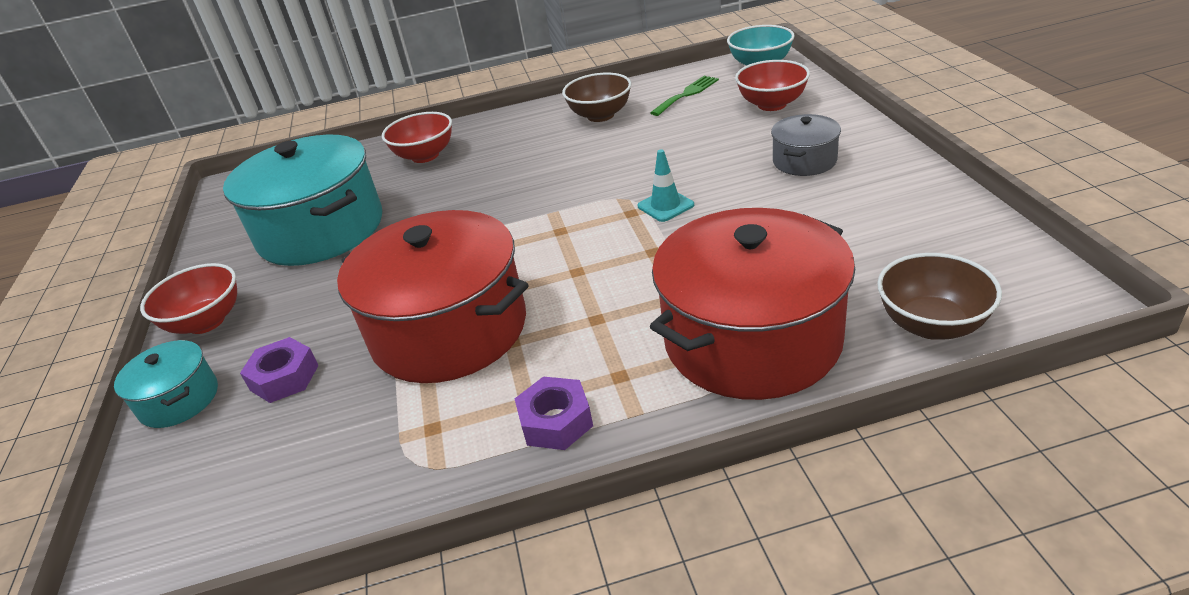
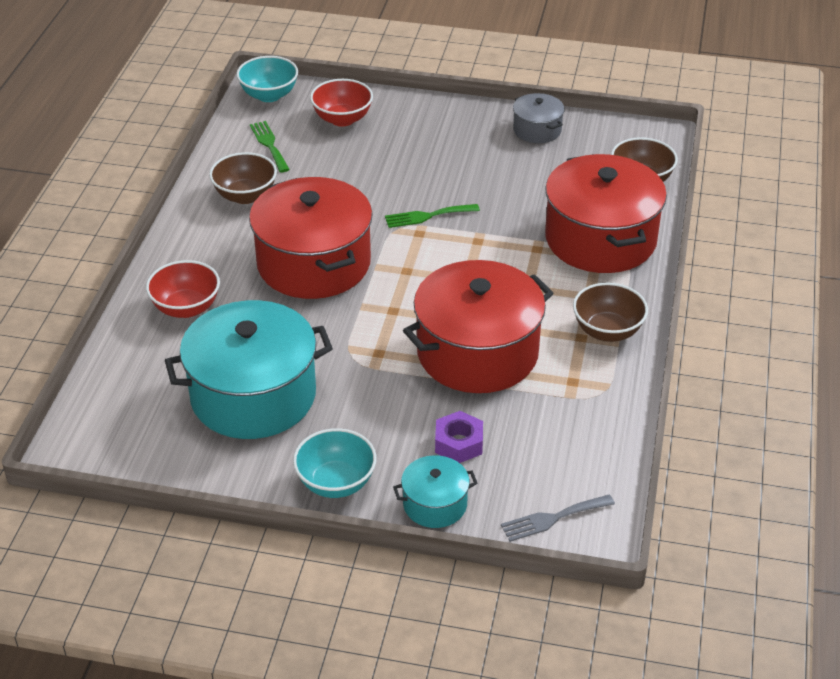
camera: 70 degrees left, 5 degrees up
red bowl [140,263,237,334] -> turquoise bowl [293,428,377,498]
purple nut [515,377,593,450] -> brown bowl [573,283,648,342]
turquoise traffic cone [637,149,694,222] -> green fork [385,204,480,228]
grey pot [771,114,841,176] -> grey pot moved to [513,93,565,143]
none -> red pot [249,177,373,299]
none -> grey fork [501,495,615,542]

